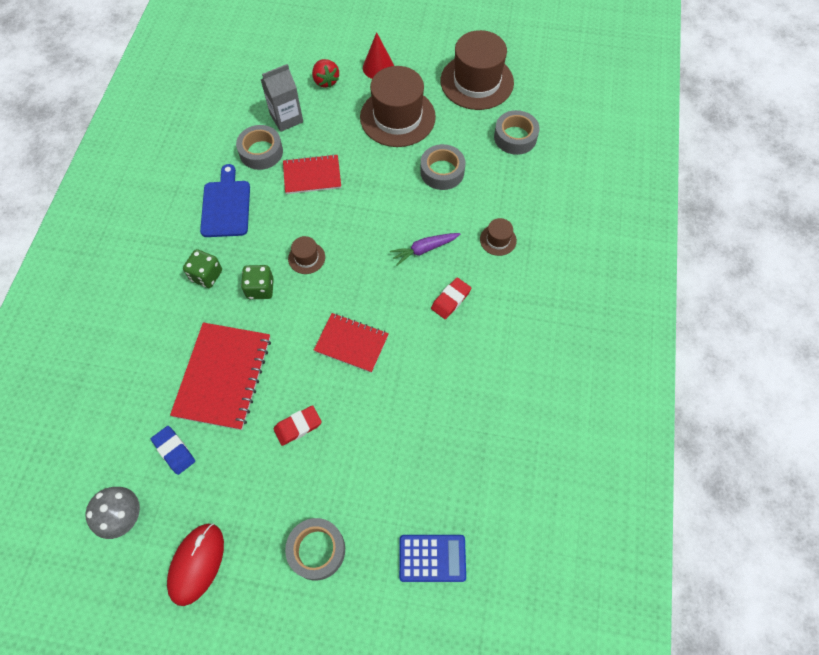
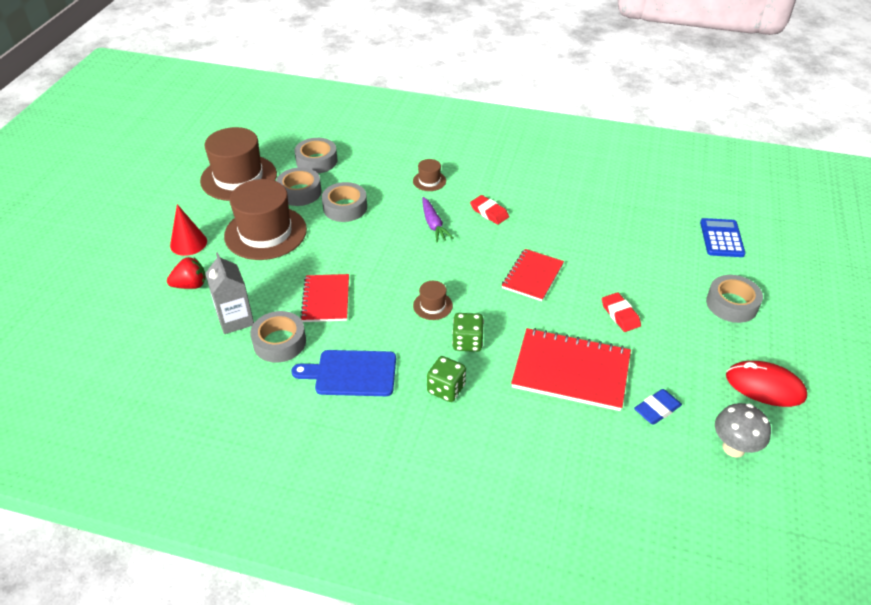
camera: 85 degrees left, 20 degrees down
none -> grey tape [276,168,322,206]

